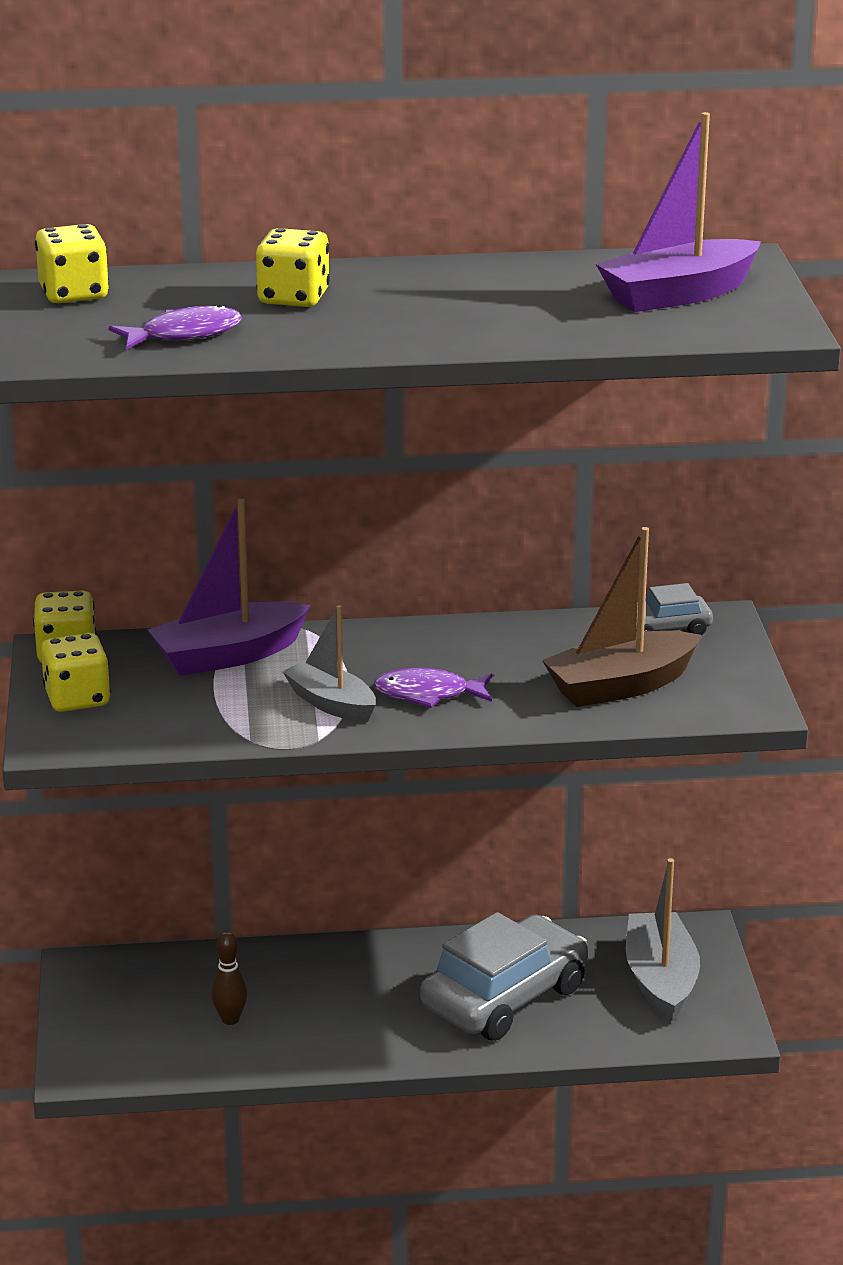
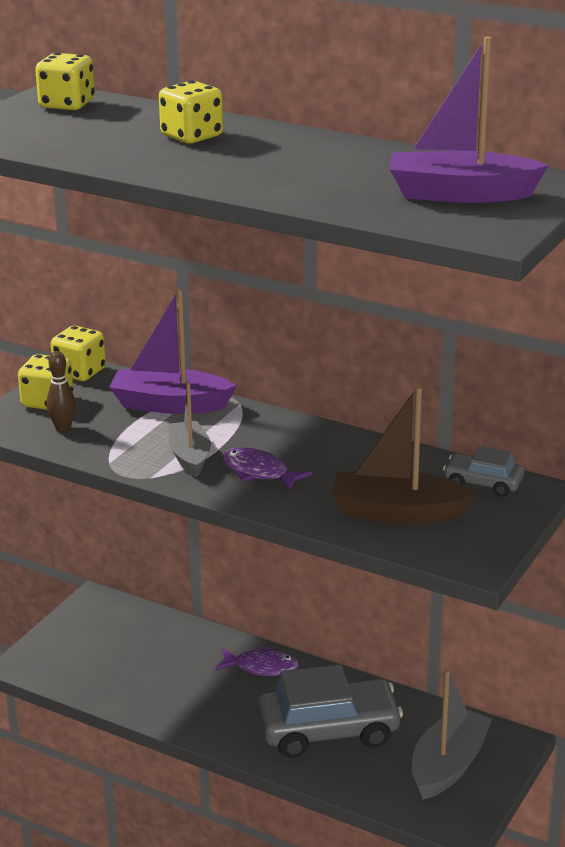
camera: 35 degrees right, 0 degrees up
purple fish [109,304,242,349] -> purple fish moved to [215,646,299,676]
brown bowling pin [211,932,247,1025] -> brown bowling pin moved to [46,351,76,432]

